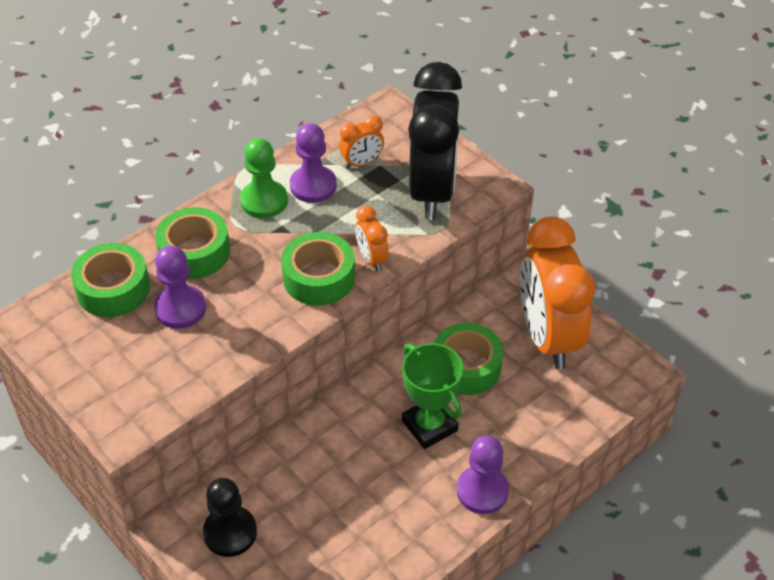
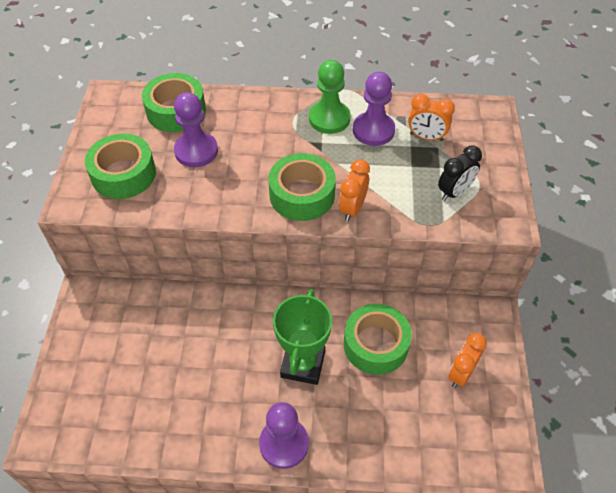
camera: 45 degrees right, 5 degrees up
green tape [155,207,230,279] -> green tape moved to [85,134,156,199]
black pawn [203,478,257,557] -> none
black clock [408,62,462,220] -> black clock [438,146,482,201], size x0.42
orange clock [520,216,595,370] -> orange clock [448,333,487,388], size x0.42

